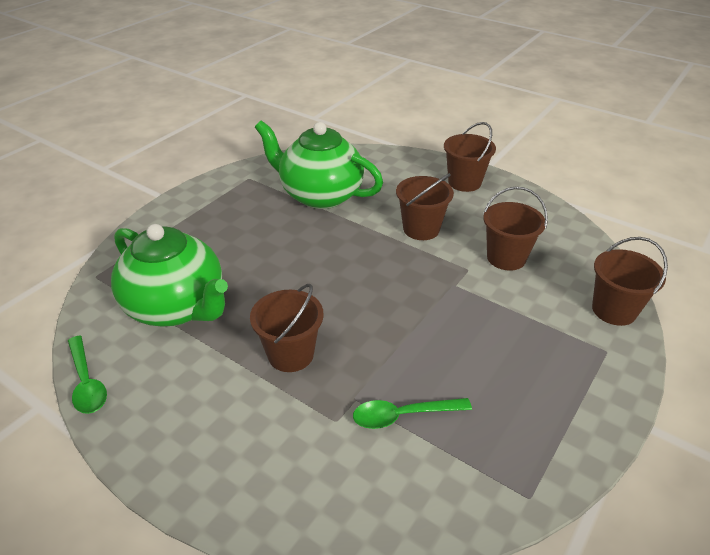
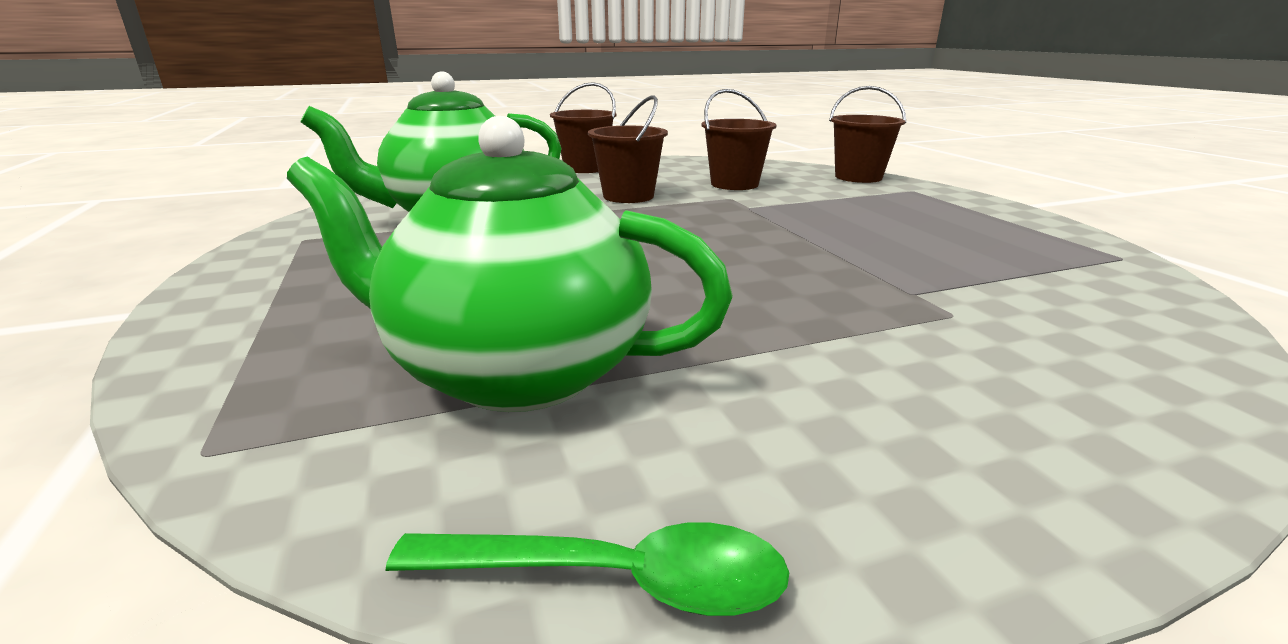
camera: 55 degrees left, 15 degrees down
green teapot [111,224,228,327] -> green teapot turned 150 degrees counterclockwise [287,116,733,412]
brown bucket [250,284,324,372] -> none
green spoon [353,398,472,429] -> none

